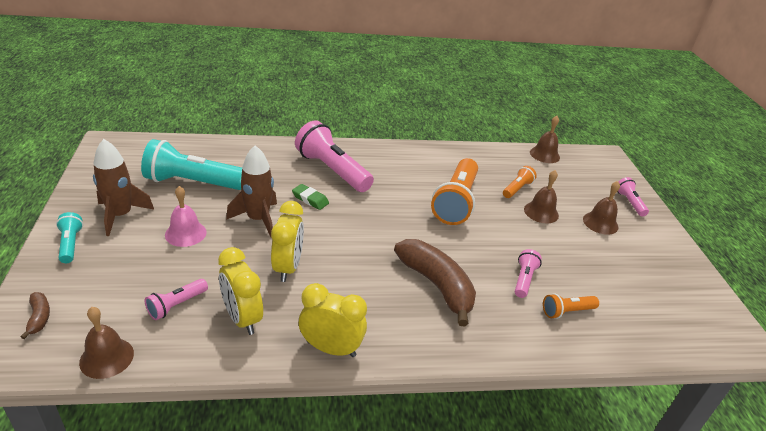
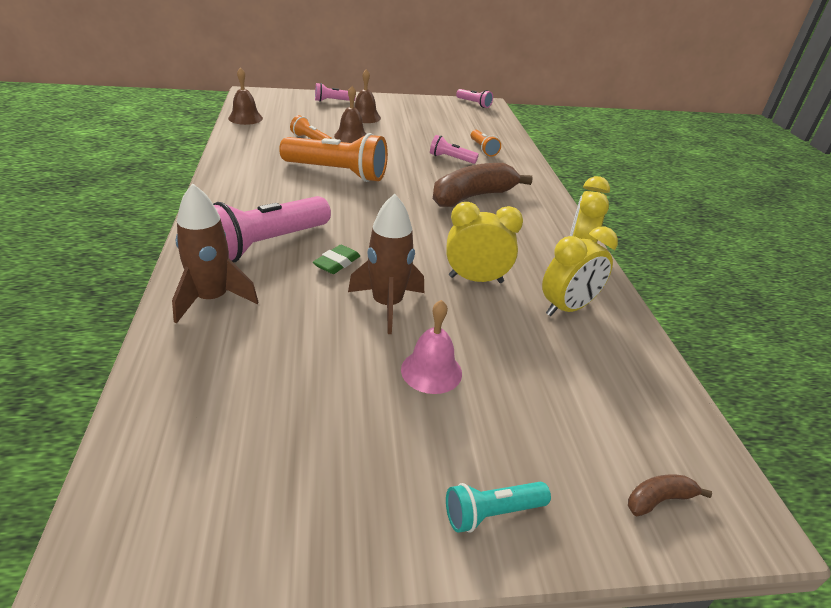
camera: 90 degrees left, 0 degrees up
brown bell [79,307,134,379] -> none
brown rocket [93,139,154,236] -> brown rocket moved to [172,183,258,323]
turquoise flashlight [141,139,242,190] -> none
pink flashlight [145,279,208,320] -> pink flashlight moved to [456,89,493,108]

